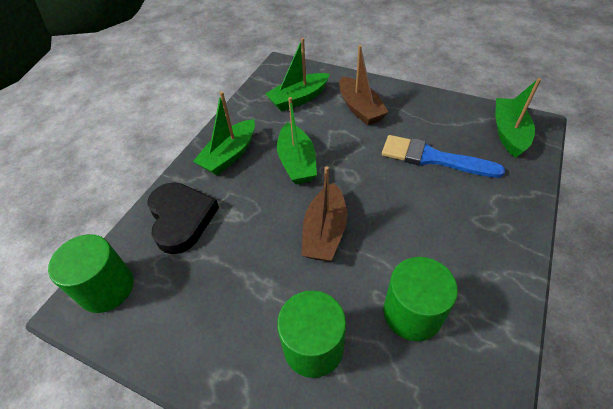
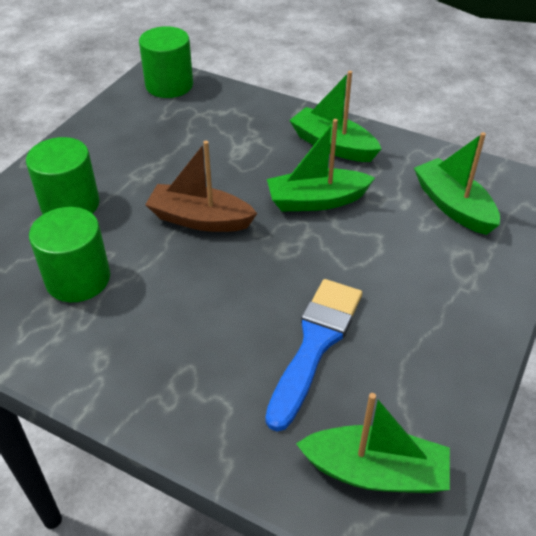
camera: 90 degrees right, 5 degrees down
black heart [147,182,219,254] -> none
brown boat [339,45,389,126] -> none

